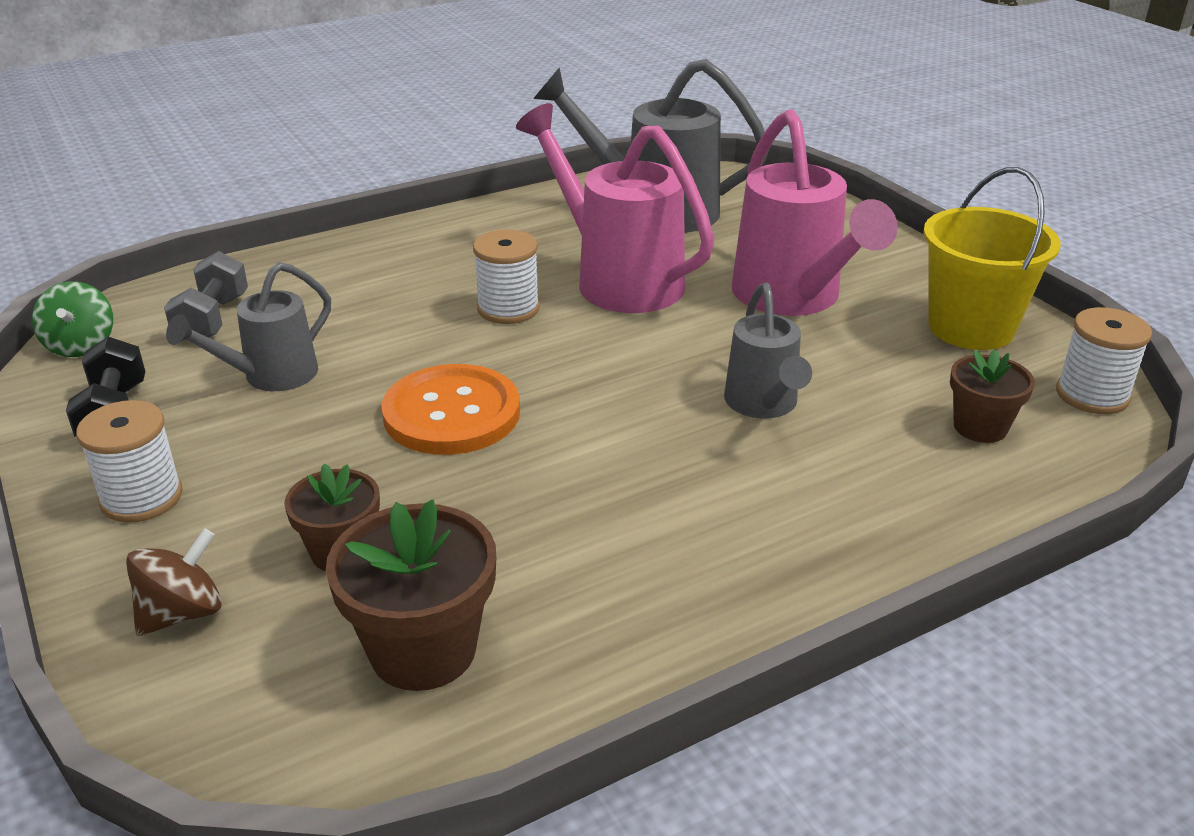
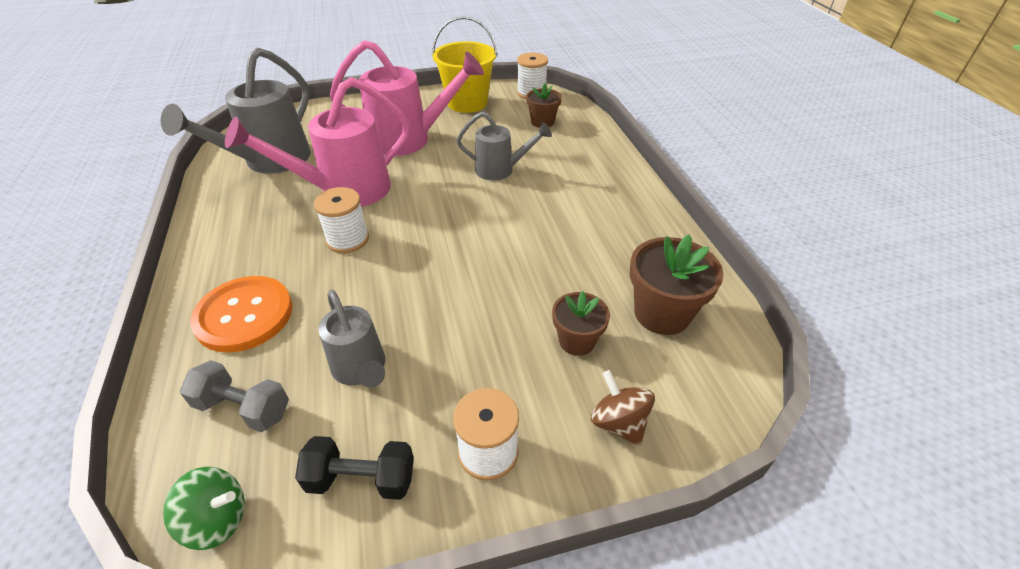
camera: 75 degrees left, 10 degrees up
orange button [381,364,520,455] -> orange button moved to [190,276,293,353]

